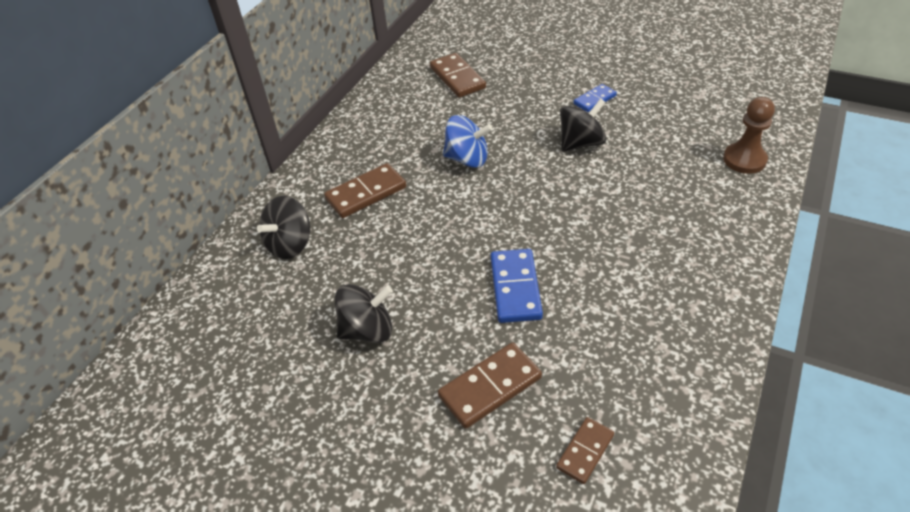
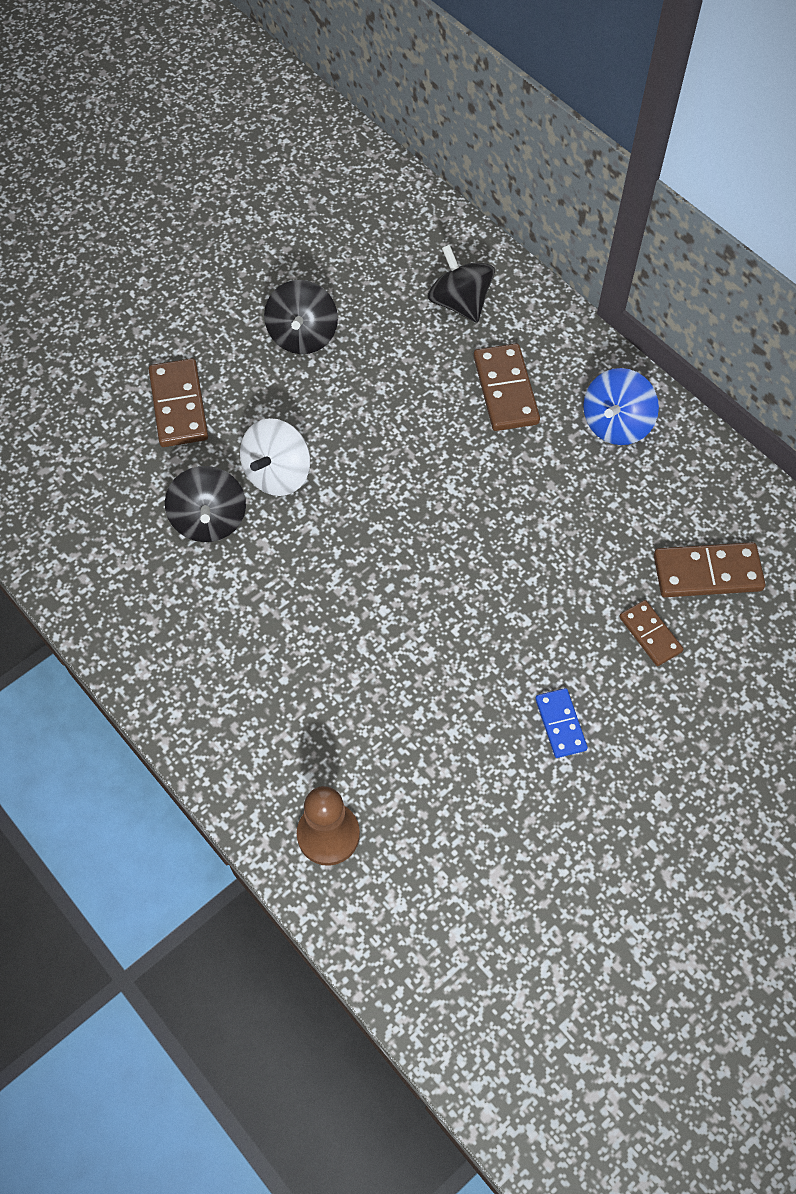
camera: 110 degrees right, 15 degrees up
blue spinning top [443,115,492,168] -> blue spinning top moved to [583,368,659,445]
blue domino [491,249,543,323] -> white spinning top [240,418,310,496]
brown domino [556,417,614,484] -> brown domino moved to [619,600,684,666]
black spinning top [560,98,606,152] -> black spinning top moved to [165,466,246,542]

